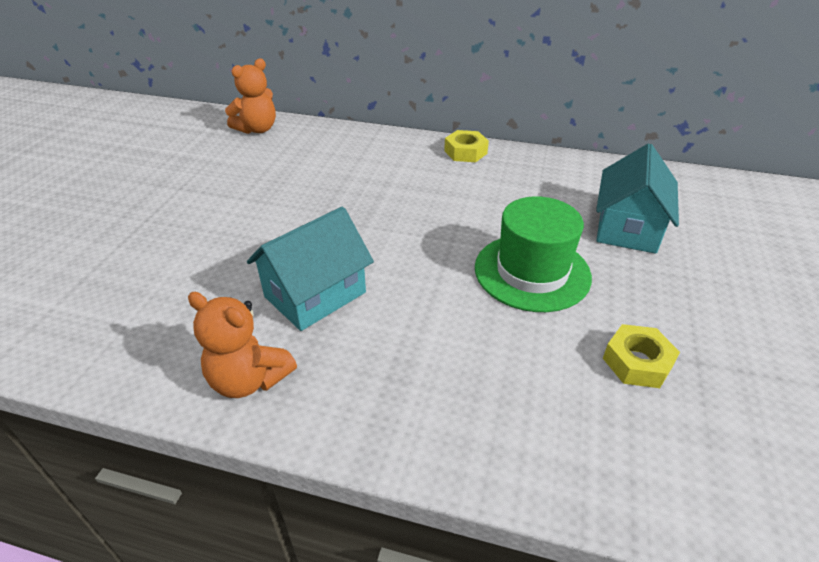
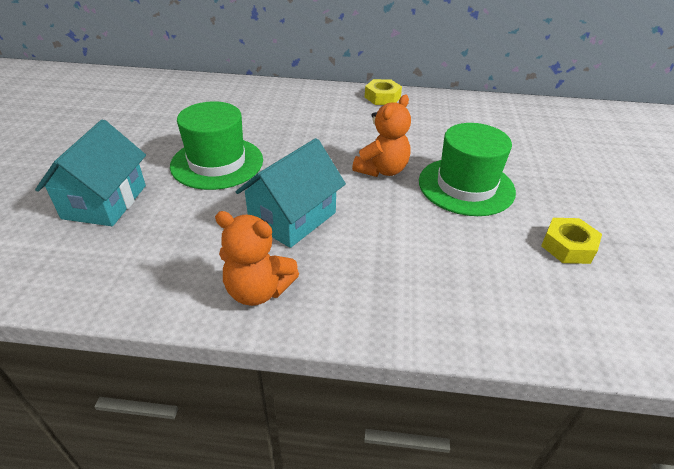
camera: 10 degrees left, 0 degrees up
orange teddy bear [225,58,276,134] -> orange teddy bear moved to [352,95,411,177]
turquoise house [596,143,679,254] -> turquoise house moved to [35,119,146,226]
none -> green hat [170,101,263,190]

